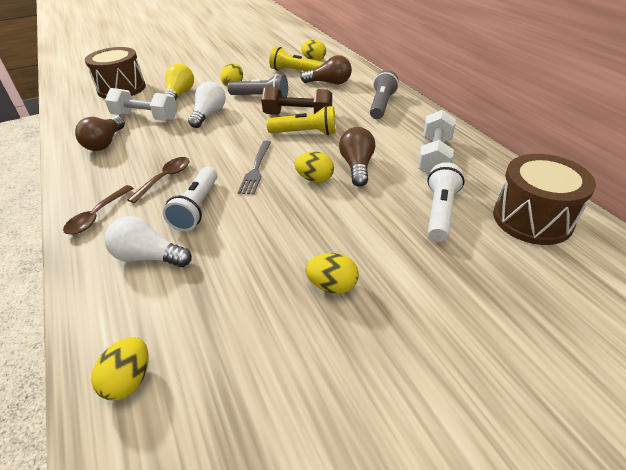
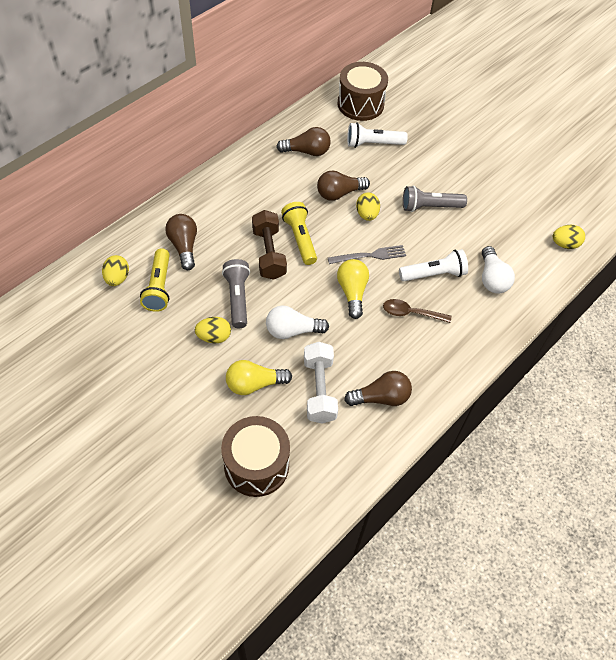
camera: 115 degrees left, 15 degrees up
brown spoon [63,185,134,235] -> none
yellow egg [306,253,359,294] -> none
grey flashlight [370,70,399,119] -> grey flashlight moved to [403,186,467,212]
white dumbbell [418,110,456,175] -> brown light bulb [276,127,331,156]
none -> yellow light bulb [337,259,369,319]

